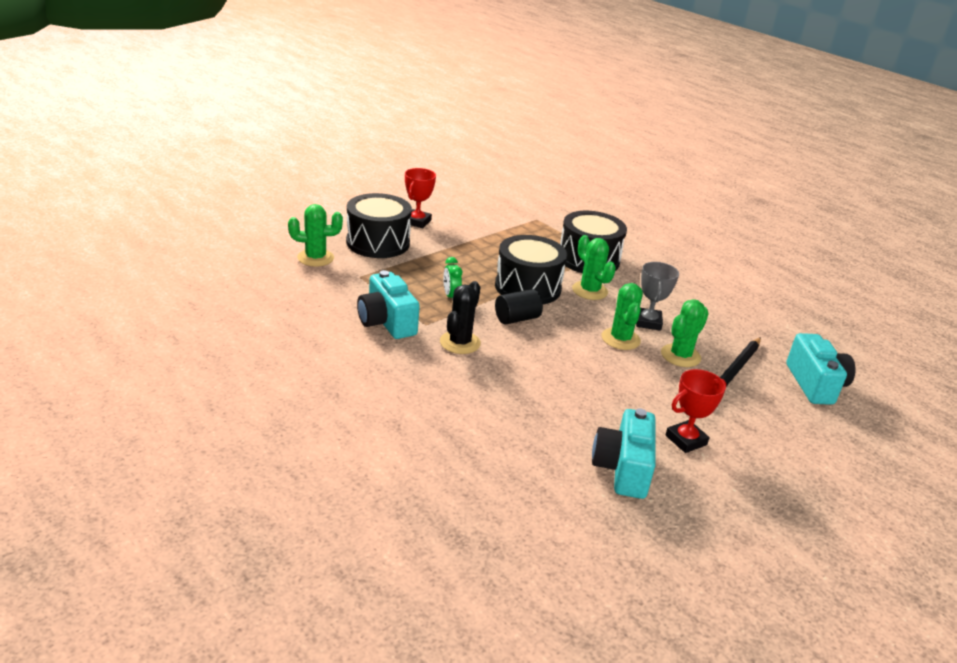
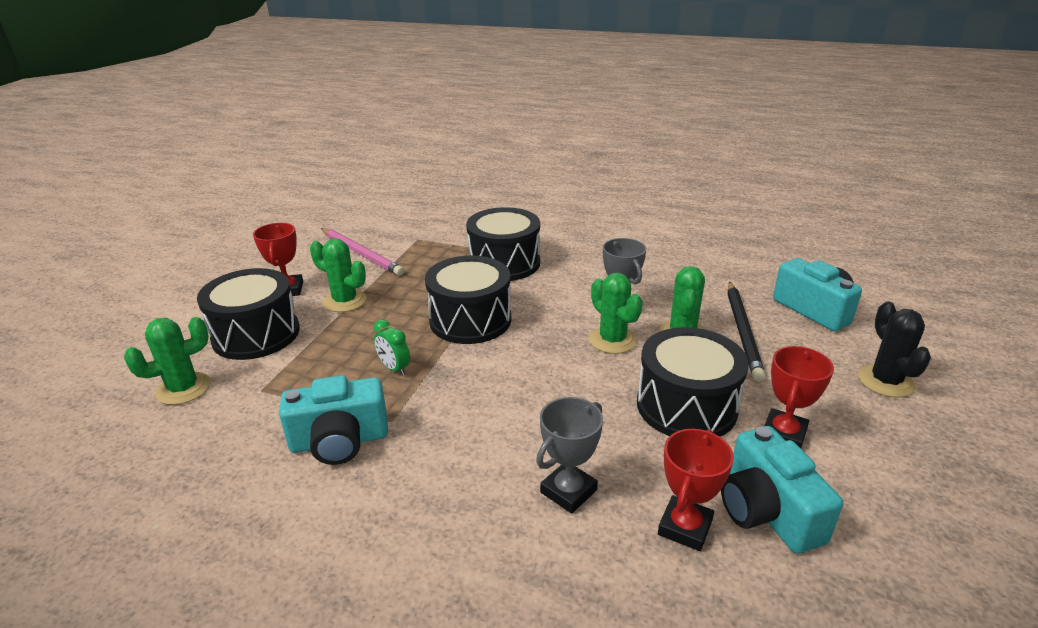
camera: 25 degrees left, 0 degrees up
turquoise camera [357,270,420,339] -> turquoise camera turned 45 degrees counterclockwise [279,375,388,465]
black cactus [440,281,481,354] -> black cactus moved to [858,301,931,397]
black cylinder [495,289,543,325] -> none
green cactus [572,235,616,300] -> green cactus moved to [310,238,367,312]
none -> pink pencil [321,228,404,276]
none -> grey trophy [536,397,603,513]
none -> black drum [637,327,749,437]
none -> red trophy [658,429,734,551]

